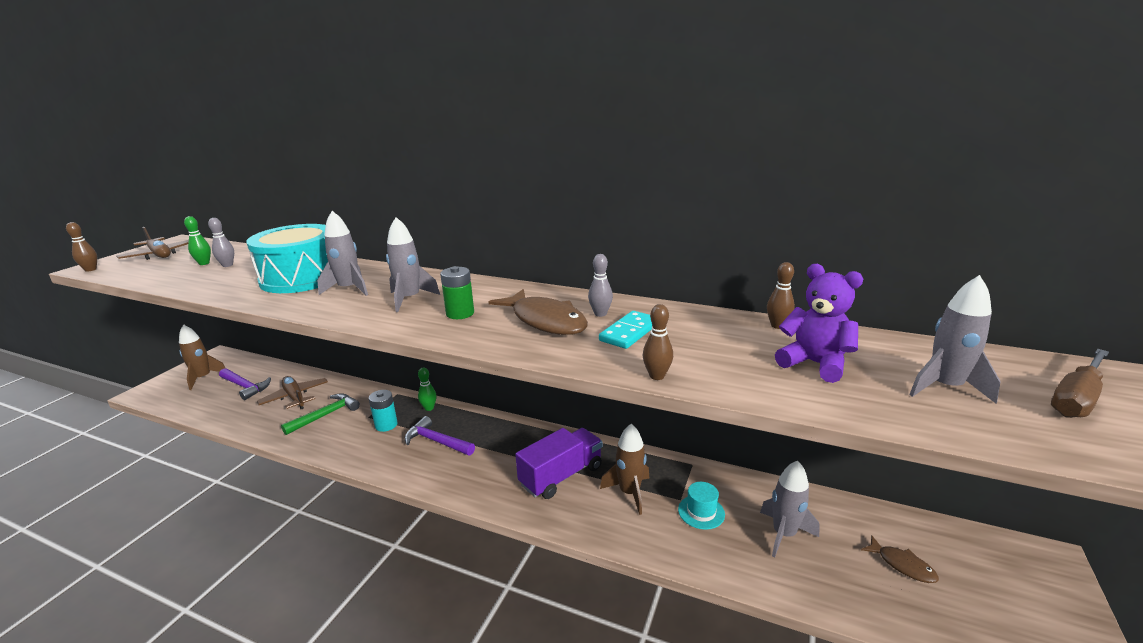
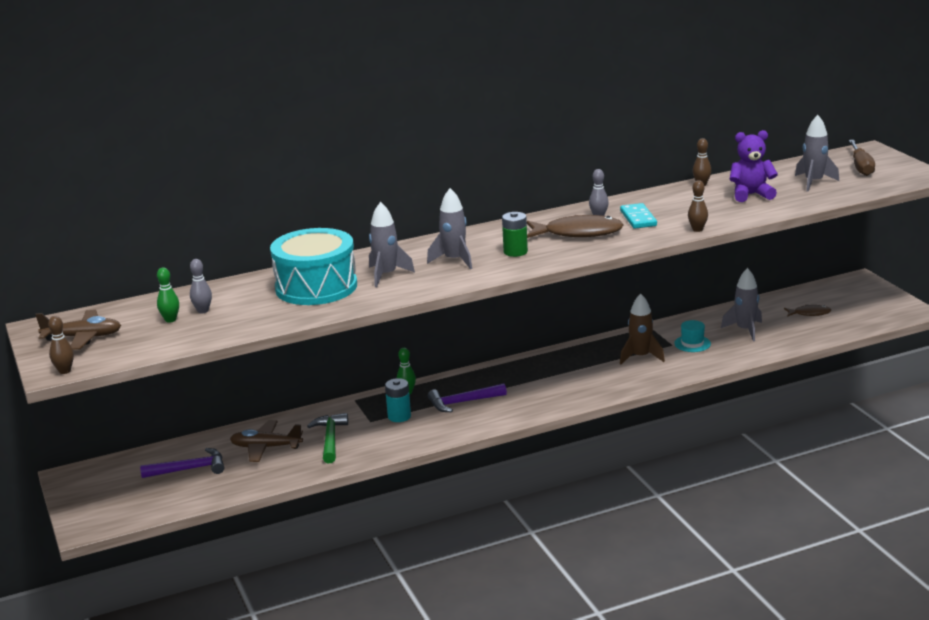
camera: 45 degrees left, 0 degrees up
brown rocket [179,324,225,390] -> none
purple truck [515,428,602,499] -> none

